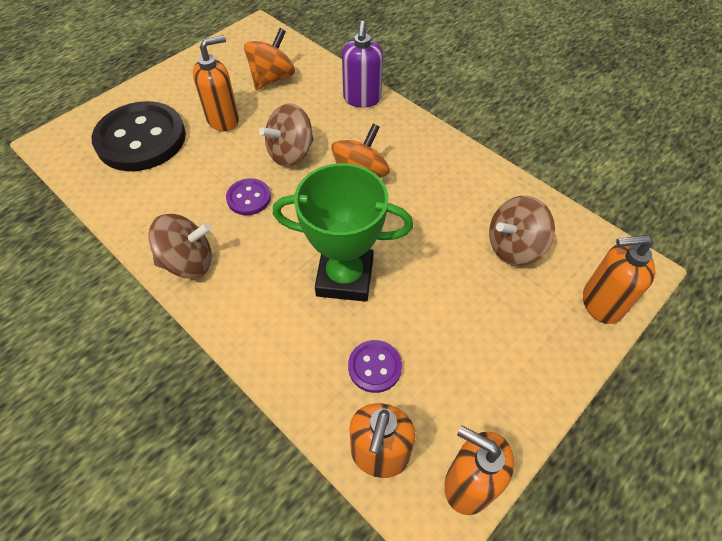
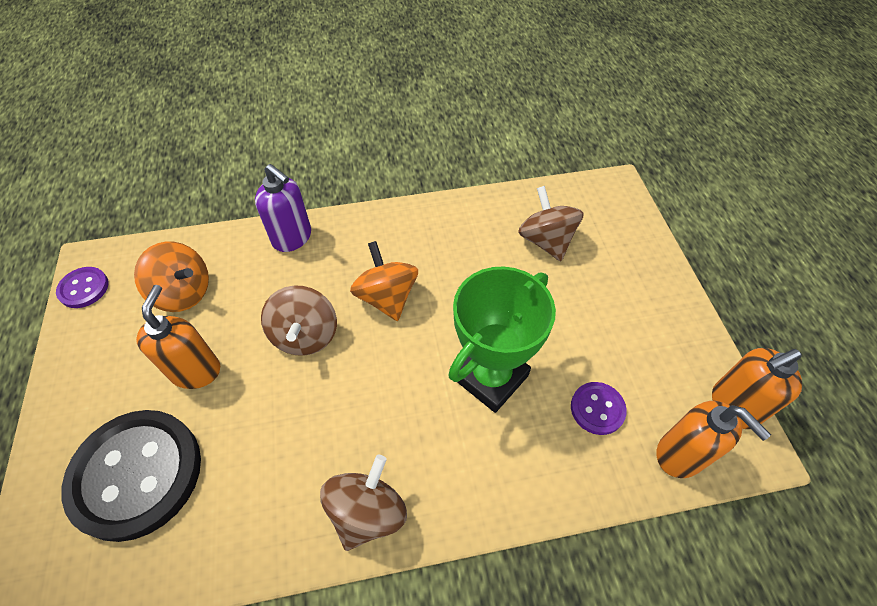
camera: 55 degrees left, 0 degrees up
purple button [226,178,271,215] -> purple button moved to [56,267,109,308]
orange spinning top [244,28,295,90] -> orange spinning top turned 135 degrees clockwise [134,242,209,312]
brown spinning top [489,196,555,266] -> brown spinning top turned 150 degrees clockwise [518,186,584,261]
orange soap dispenser [583,235,655,324] -> none

